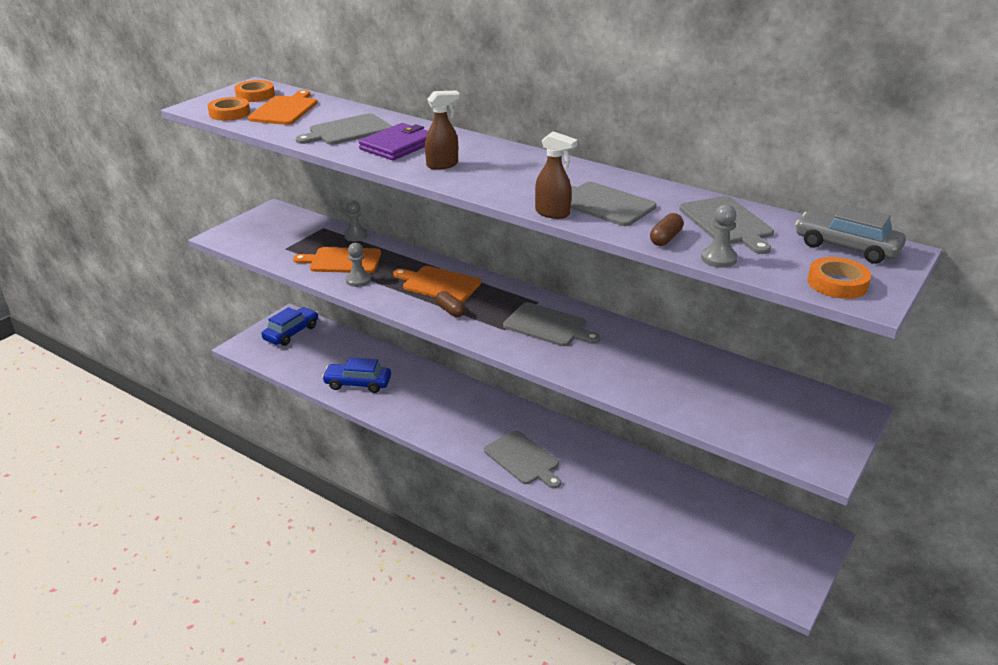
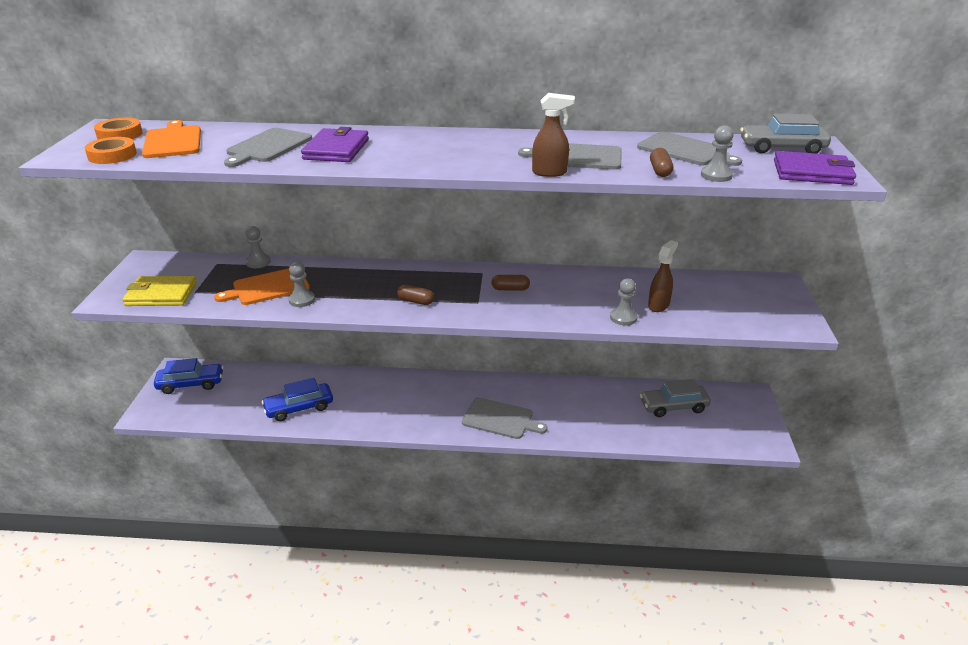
camera: 30 degrees left, 0 degrees up
blue car [261,307,318,346] -> blue car turned 75 degrees clockwise [154,358,224,394]
orange cutting board [393,266,481,302] -> none
brown spray bottle [425,91,460,170] -> brown spray bottle moved to [648,240,678,312]
grey cutting board [503,302,601,346] -> brown capsule [491,275,530,291]
orange tape [807,257,871,299] -> purple wallet [774,151,856,185]
none -> yellow wallet [123,276,197,306]
none -> grey pawn [610,278,638,325]
none -> grey car [640,379,711,417]

